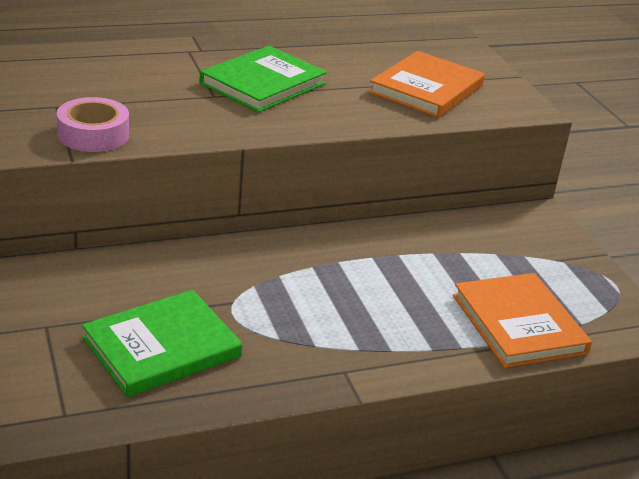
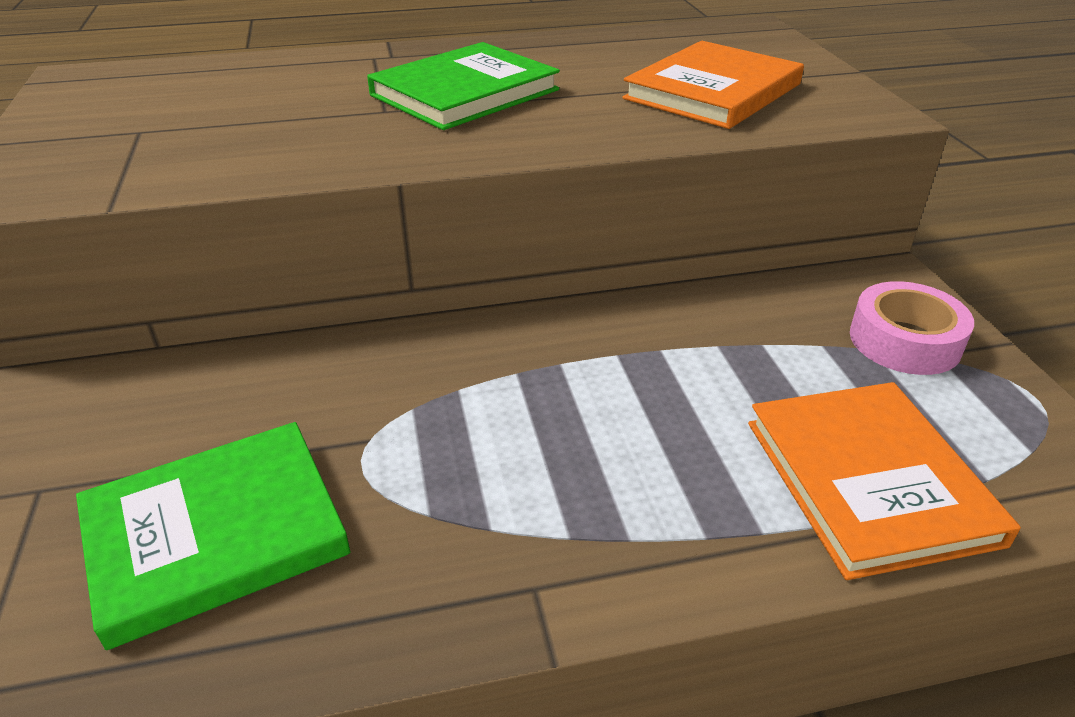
camera: 10 degrees right, 5 degrees up
pink tape [57,97,129,152] -> pink tape moved to [850,281,974,375]

